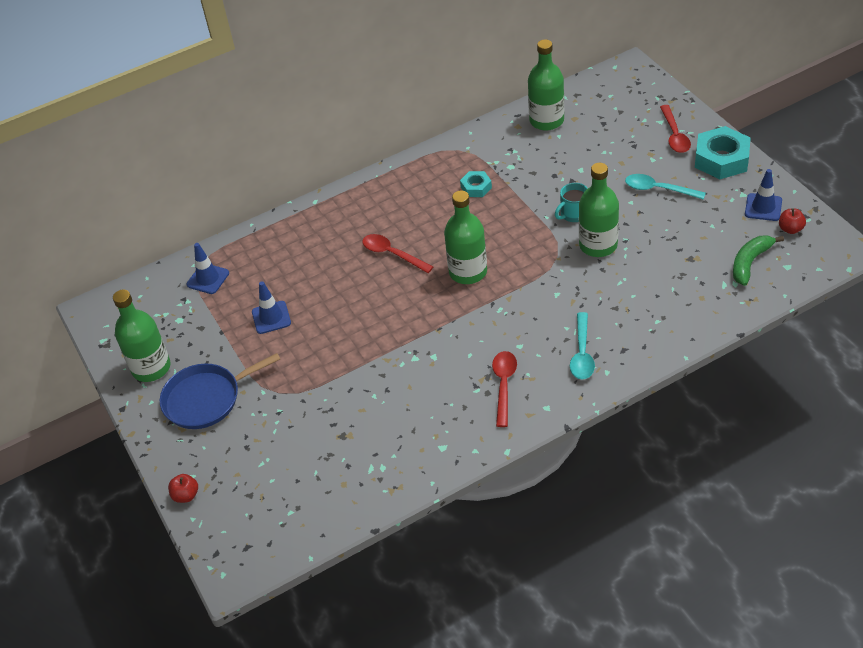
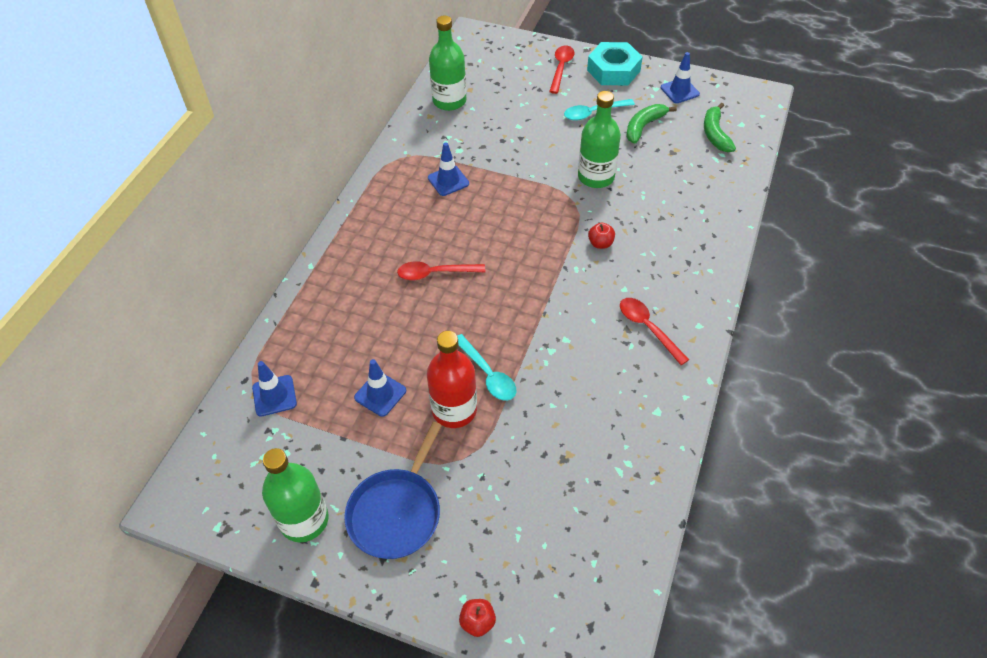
camera: 45 degrees left, 5 degrees up
green bottle [444,190,487,284] -> none
turquoise nut [460,171,492,197] -> blue traffic cone [428,142,469,196]
turquoise mug [555,183,588,222] -> none
turquoise spoon [570,312,595,379] -> turquoise spoon moved to [458,334,516,401]
red spoon [660,105,691,153] -> red spoon turned 120 degrees counterclockwise [549,46,575,94]
red apple [779,209,806,234] -> red apple moved to [588,223,615,249]
none -> red bottle [427,331,477,428]
none -> green banana [626,104,677,144]

